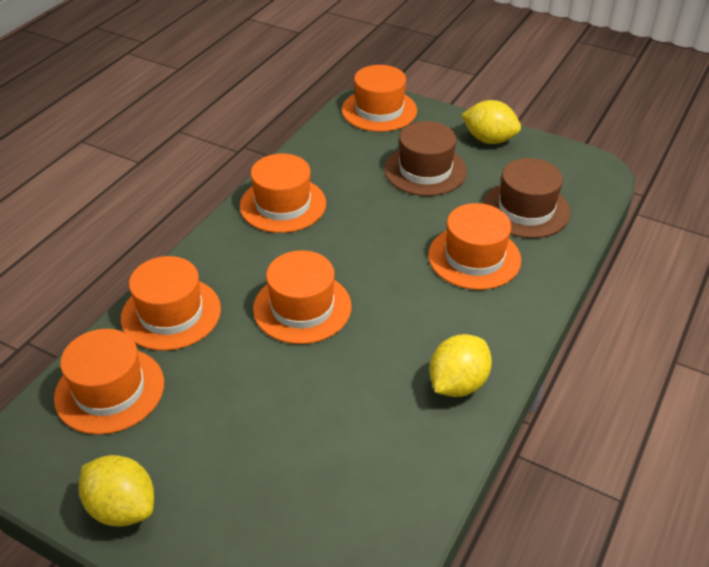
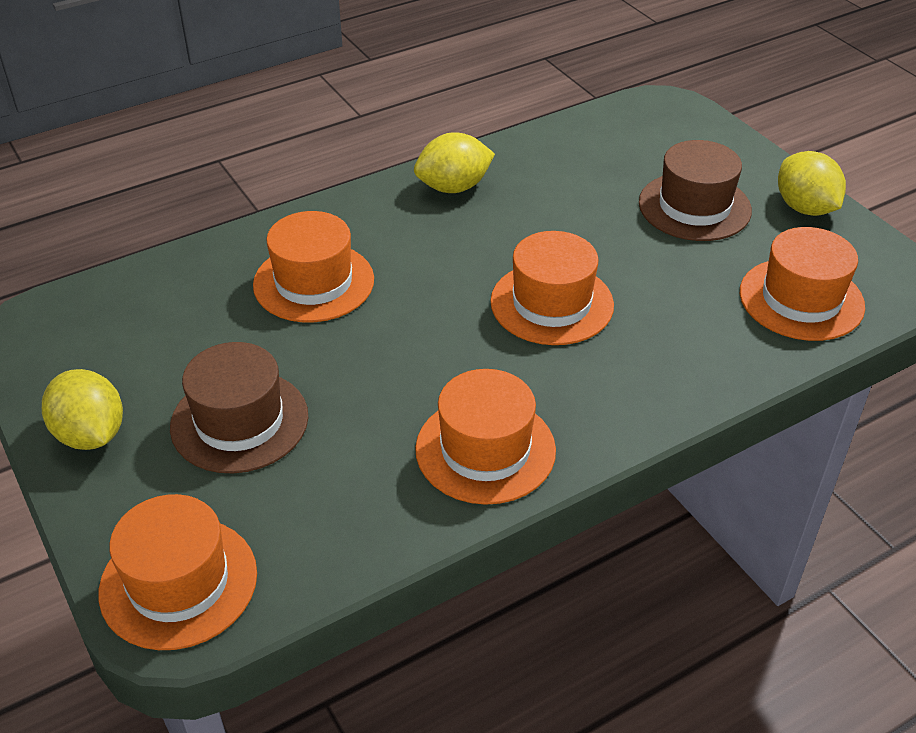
camera: 150 degrees left, 0 degrees up
orange hat [121,256,221,351] -> none
brown hat [483,158,571,238] -> brown hat moved to [639,140,752,241]

